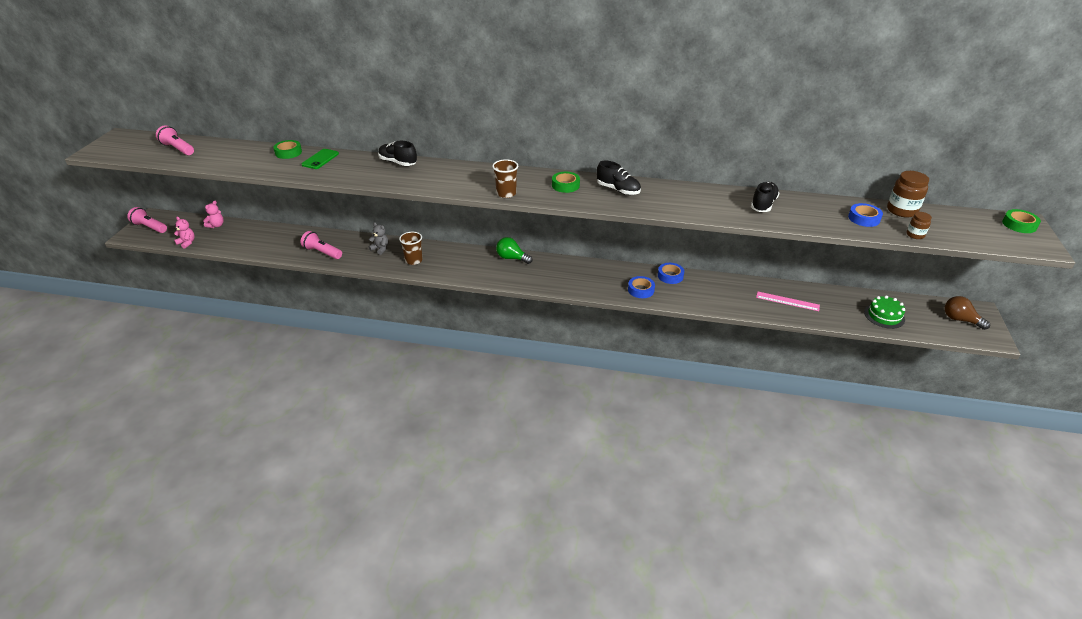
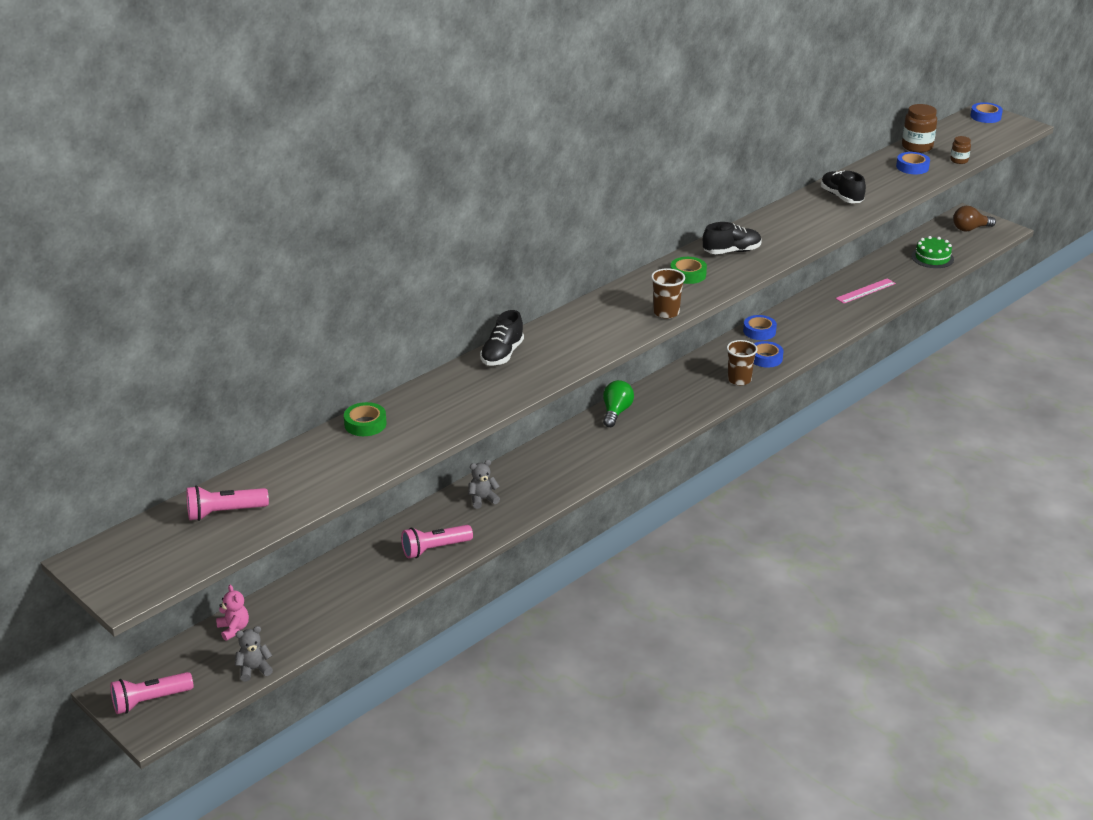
camera: 55 degrees left, 5 degrees down
pink teddy bear [174,217,195,249] -> grey teddy bear [235,626,273,682]
green phone [302,149,339,169] -> none
black shoe [378,141,417,166] -> black shoe turned 45 degrees counterclockwise [480,310,524,366]
brown cup [399,232,423,265] -> brown cup moved to [727,340,758,385]
green light bulb [496,237,532,264] -> green light bulb turned 135 degrees clockwise [603,380,634,427]
green tape [1002,209,1041,233] -> blue tape [970,102,1003,123]

